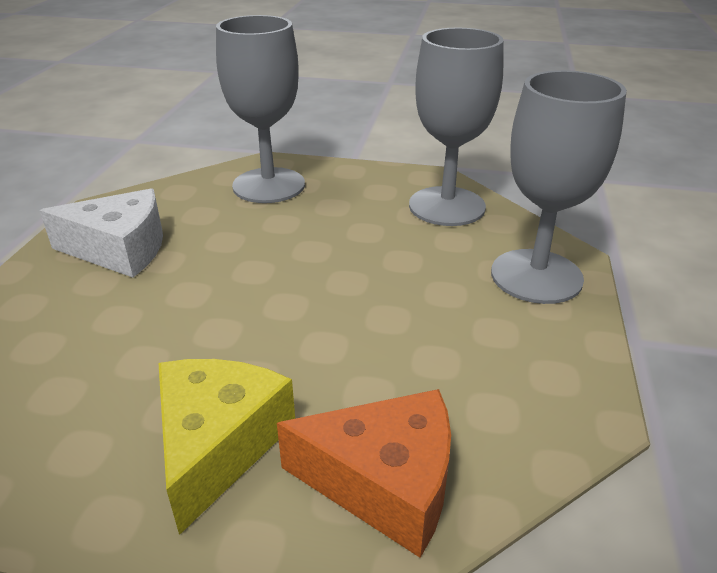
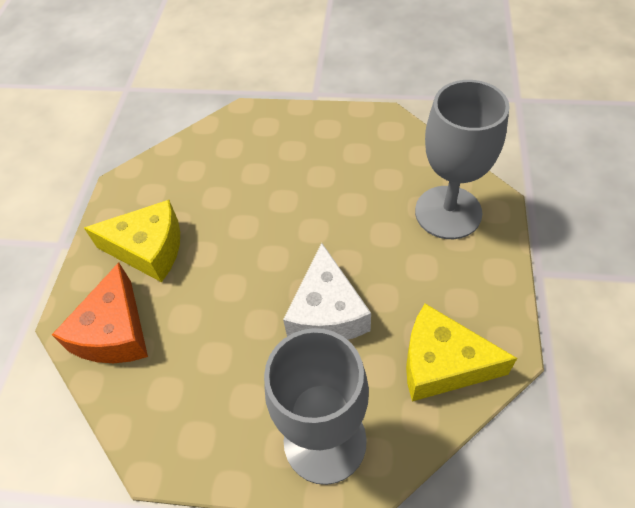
camera: 90 degrees right, 20 degrees up
white cheese [39,188,163,278] -> white cheese moved to [283,243,371,340]
grey goblet [409,28,504,226] -> yellow cheese [406,304,517,402]

